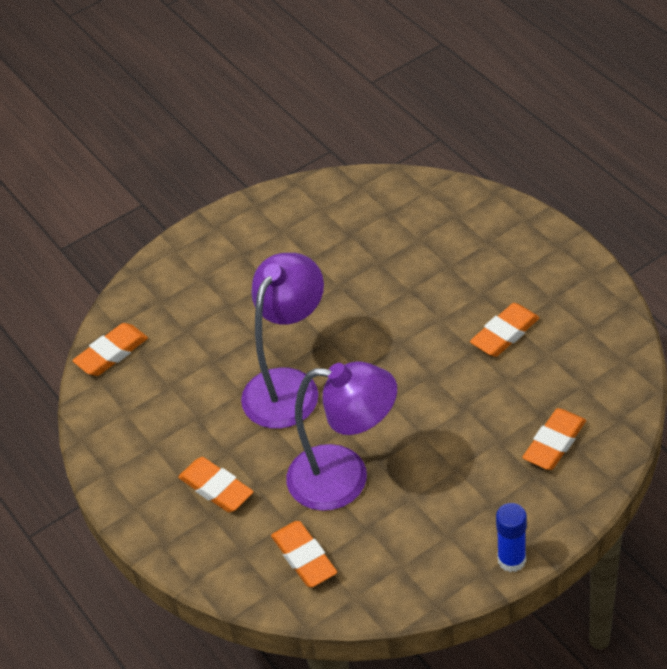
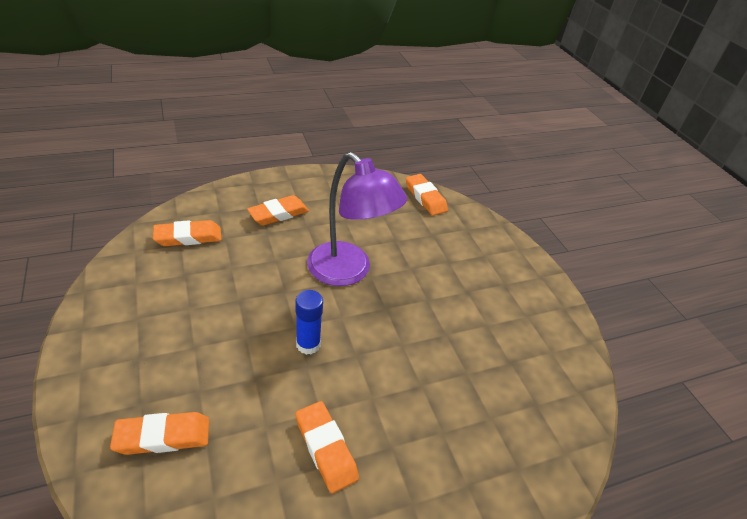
camera: 95 degrees right, 5 degrees down
purple lamp [286,361,397,511] -> none
blue glue stick [496,503,527,572] -> blue glue stick moved to [295,290,323,355]
orange eraser [522,408,586,470] -> orange eraser turned 60 degrees counterclockwise [110,412,209,455]

